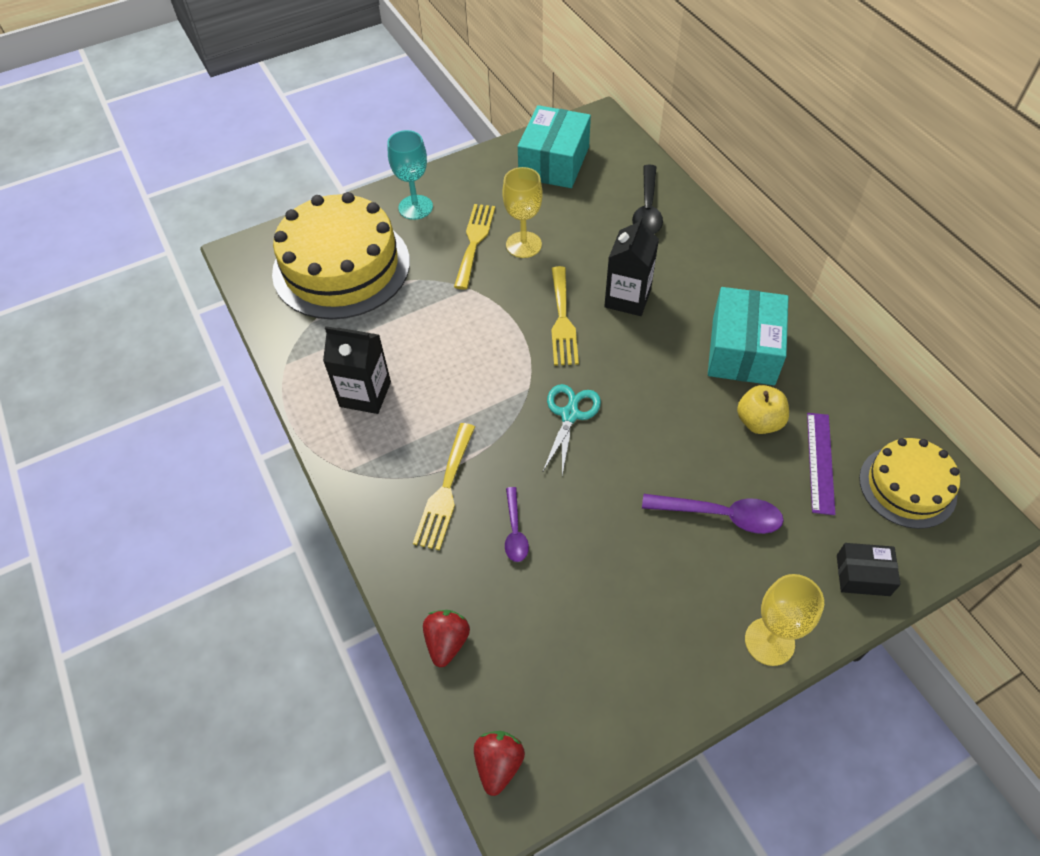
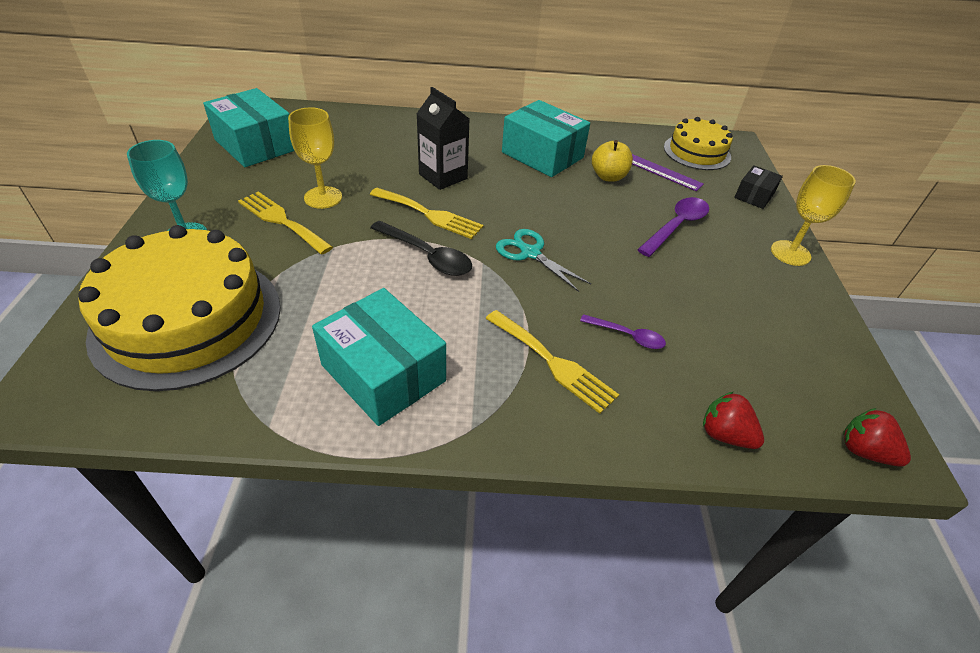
camera: 65 degrees left, 10 degrees down
black carton [323,326,391,414] -> turquoise box [312,288,446,426]
black spoon [632,165,663,234] -> black spoon moved to [370,221,472,276]

